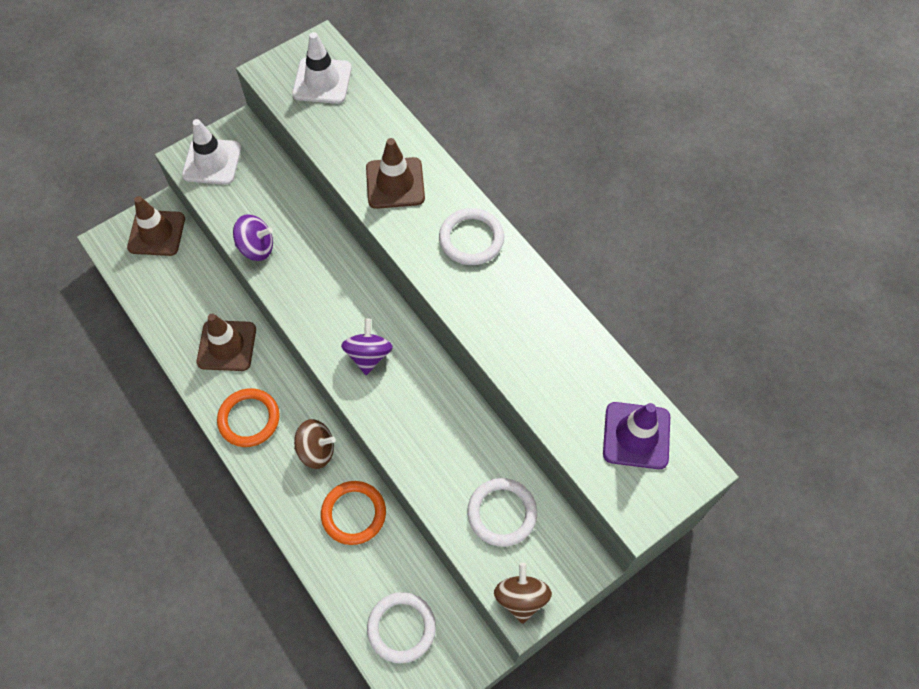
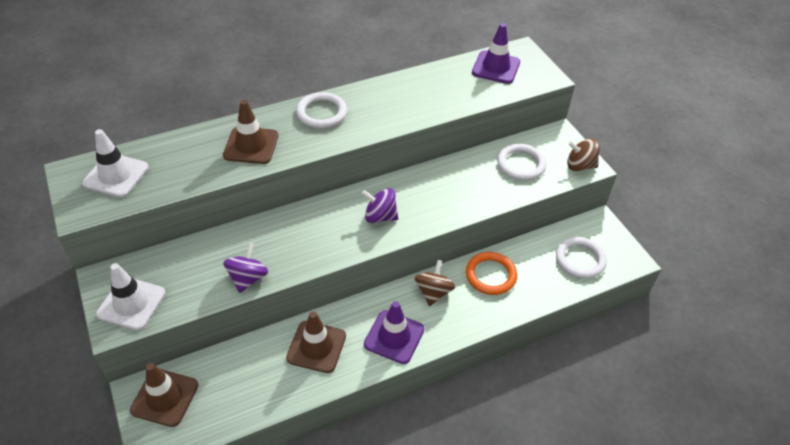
camera: 80 degrees left, 15 degrees down
orange ring [217,388,280,447] -> purple traffic cone [364,301,425,364]

